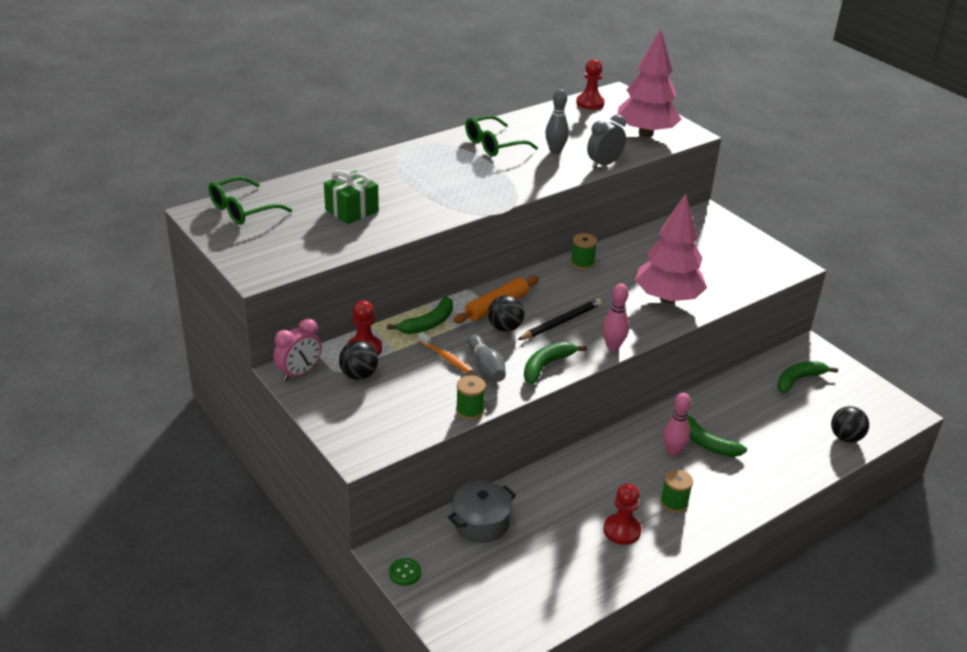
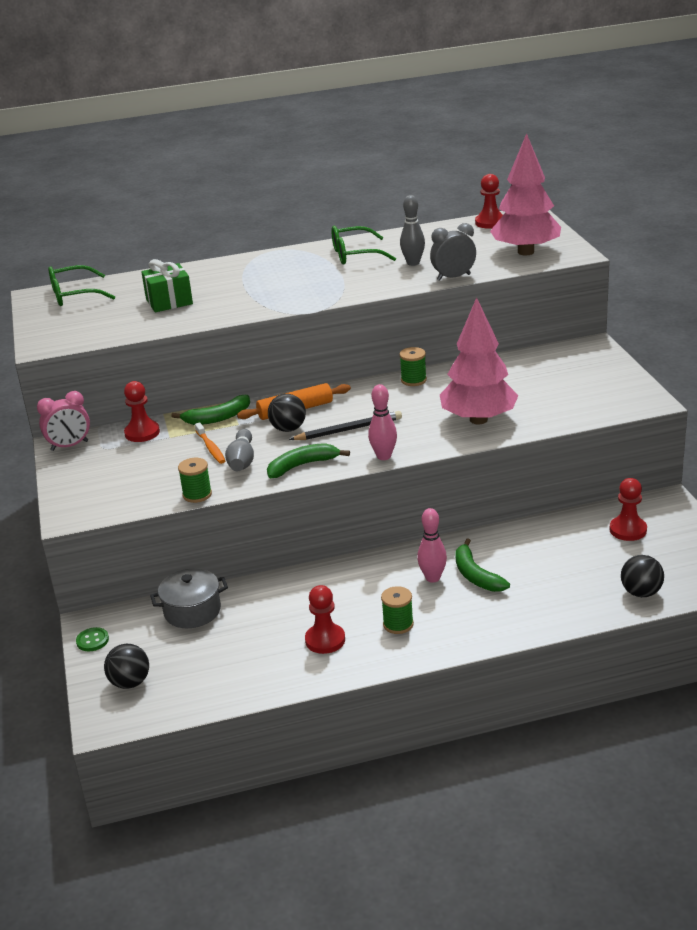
camera: 25 degrees right, 5 degrees down
black ball [339,341,378,380] -> black ball moved to [104,644,149,689]
green banana [777,361,838,394] -> red pawn [610,478,647,541]

